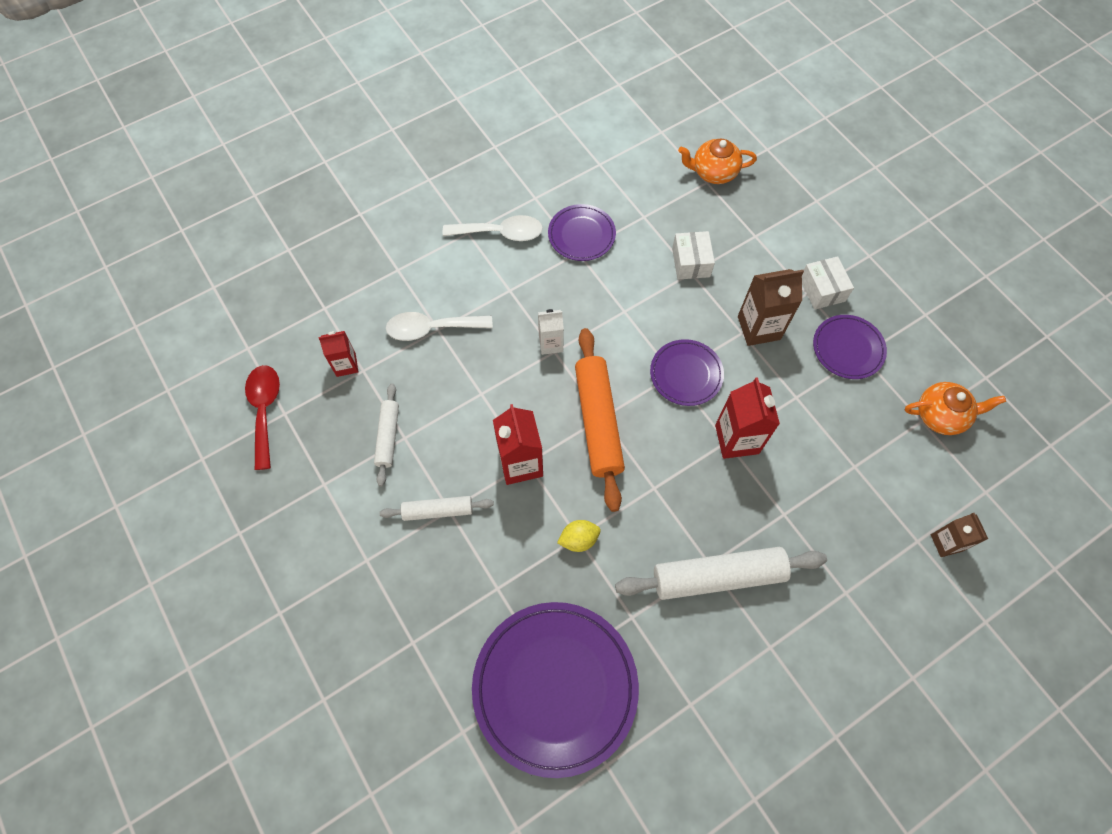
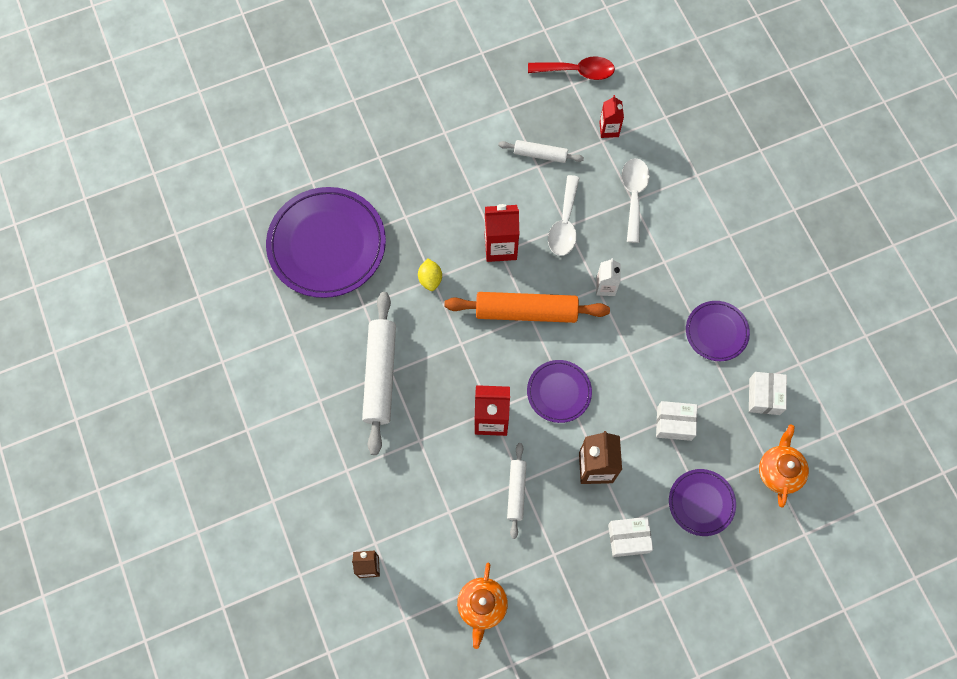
camera: 100 degrees right, 5 degrees up
white rolling pin [379,496,494,521] -> white rolling pin moved to [507,443,527,539]
white spoon [443,215,543,241] -> white spoon moved to [548,175,579,256]
purple plate [813,315,887,379] -> purple plate moved to [669,469,736,536]
none -> white box [749,372,787,415]

